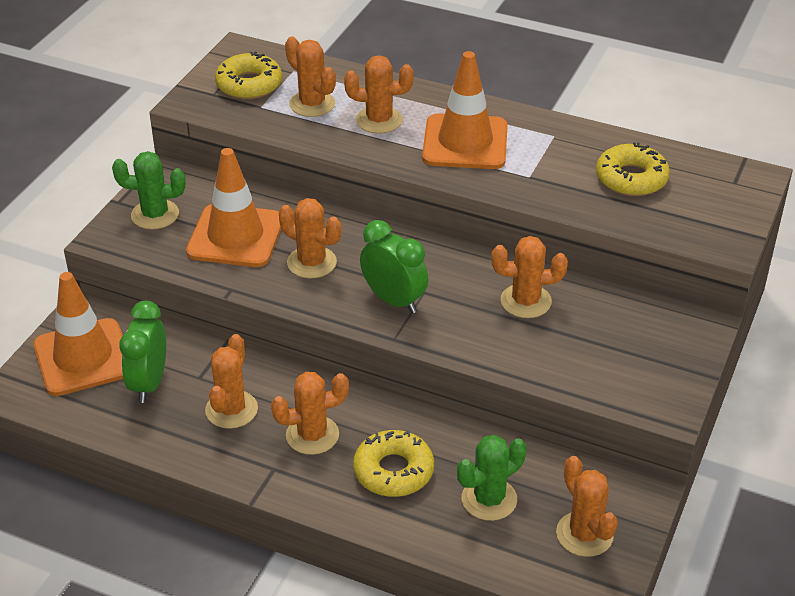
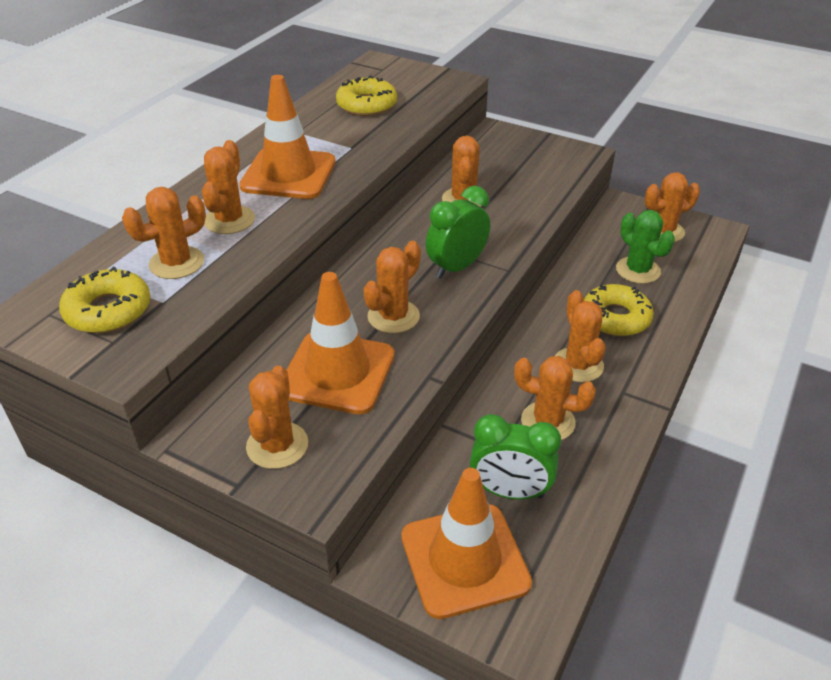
camera: 85 degrees left, 0 degrees up
green cactus [112,151,186,229] -> orange cactus [246,366,308,469]

